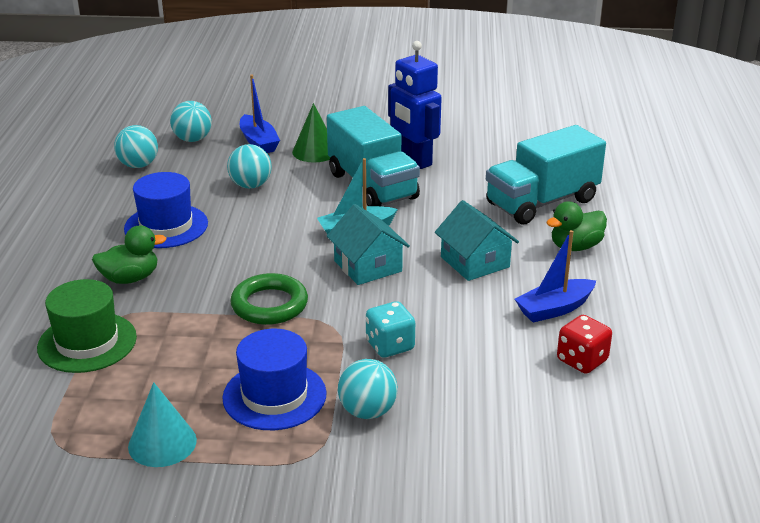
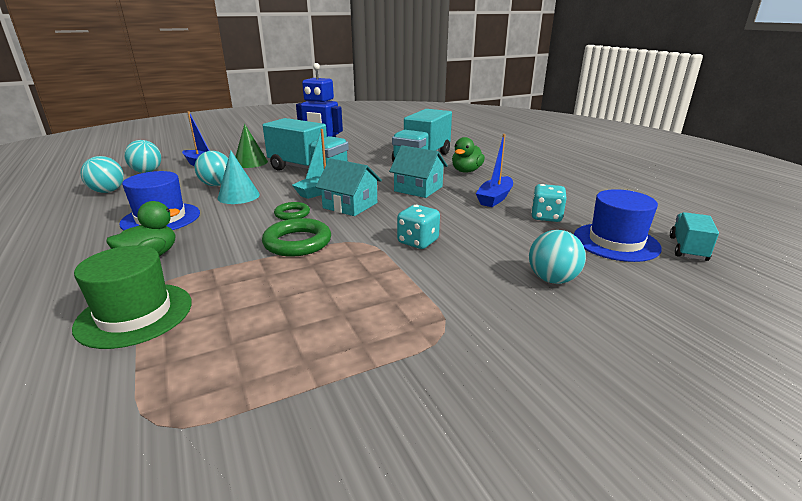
camera: 30 degrees left, 5 degrees down
turquoise cone [128,382,197,467] -> turquoise cone moved to [218,150,260,204]
blue hat [222,329,327,430] -> blue hat moved to [574,189,662,262]
turquoise ball [338,359,398,419] -> turquoise ball moved to [529,230,586,284]
red dice [557,315,612,374] -> turquoise dice [531,184,567,222]
none -> green ring [274,202,310,220]
none -> turquoise truck [670,212,719,261]

